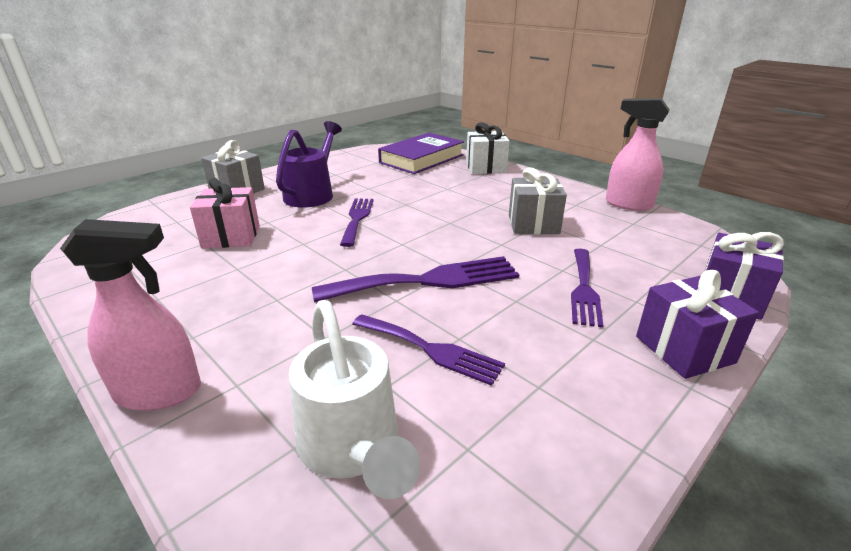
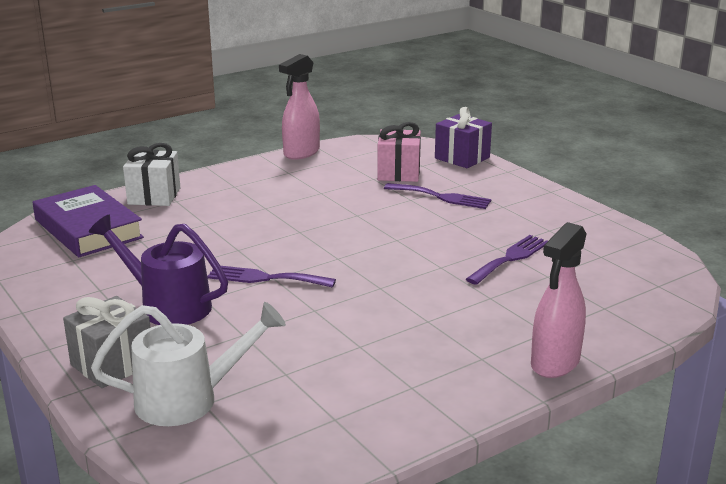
camera: 80 degrees left, 5 degrees down
pink spray bottle [60,219,201,411] -> pink spray bottle turned 150 degrees counterclockwise [531,222,587,378]
pink gift [190,178,260,248] -> pink gift moved to [377,122,421,182]
white watering can [289,300,420,499] -> white watering can moved to [91,302,286,426]
purple fork [312,256,520,302] -> none
grey gift [509,168,567,234] -> none
purple gift [636,270,759,379] -> none

